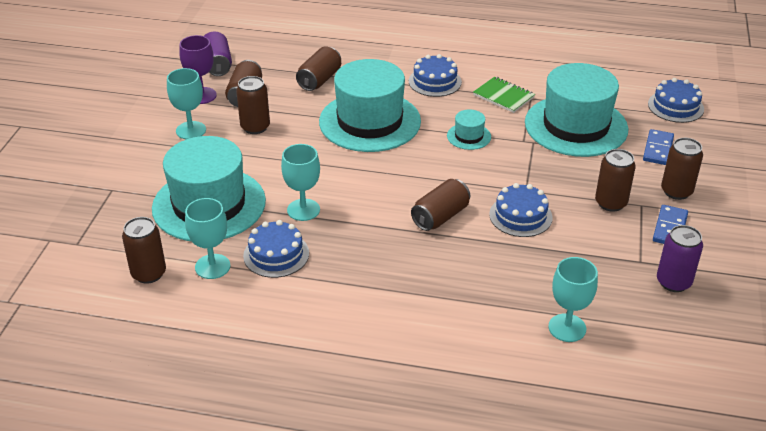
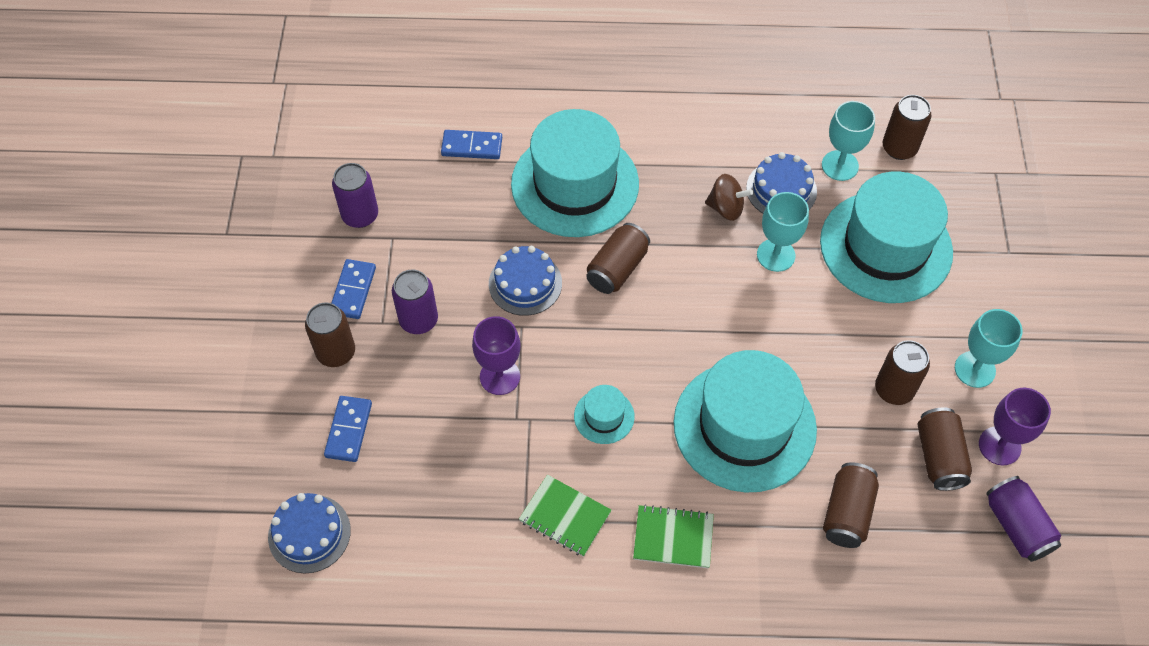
camera: 170 degrees right, 20 degrees up
blue cake [409,54,462,97] -> green notebook [633,504,714,568]
turquoise hat [525,63,629,157] -> turquoise hat moved to [511,109,639,237]
turquoise goblet [548,257,598,342] -> blue domino [441,130,502,159]
brown can [595,149,636,212] -> purple can [392,270,438,334]
none -> purple goblet [472,316,521,395]
none -> brown spinning top [705,174,753,221]

